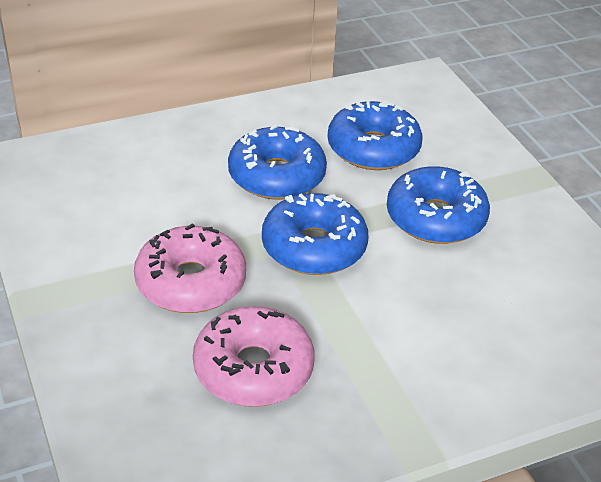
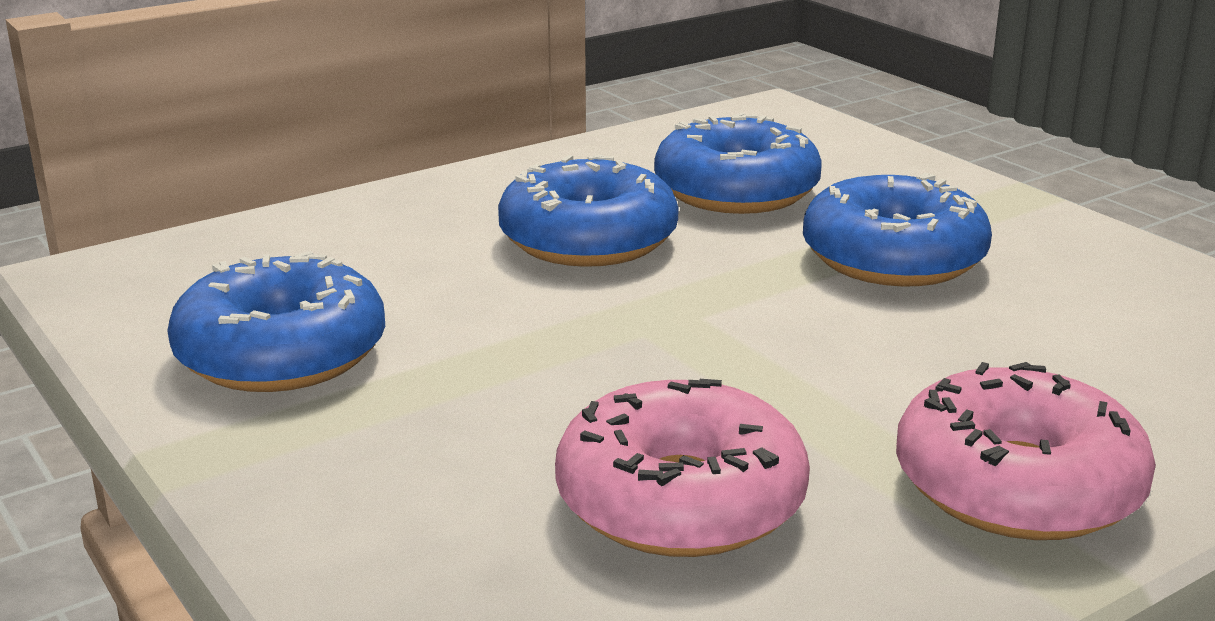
camera: 10 degrees left, 15 degrees down
pink donut [134,224,246,313] -> pink donut moved to [896,362,1156,540]
blue donut [262,193,369,275] -> blue donut moved to [167,251,385,392]

